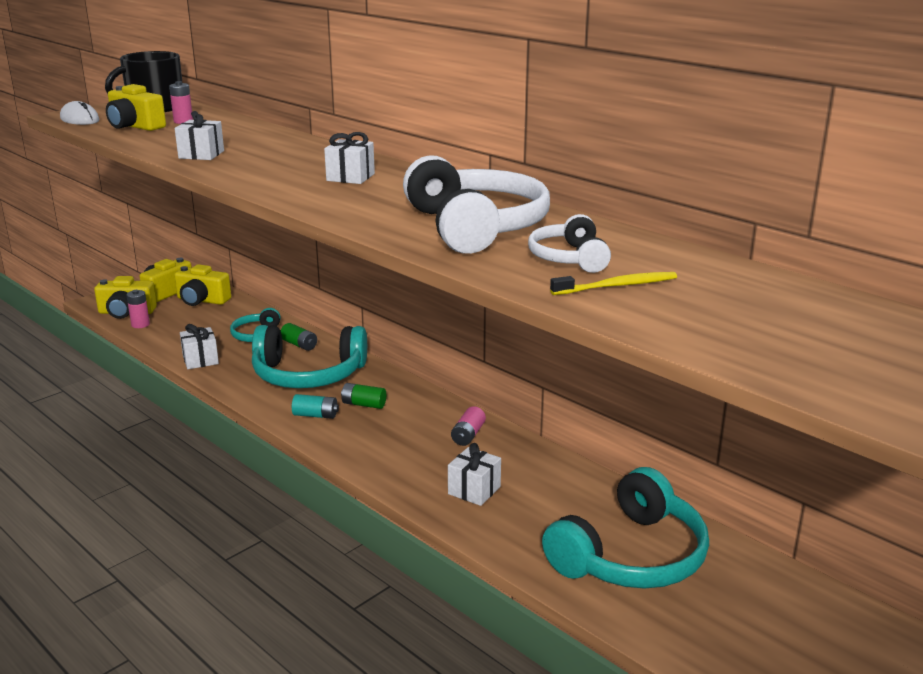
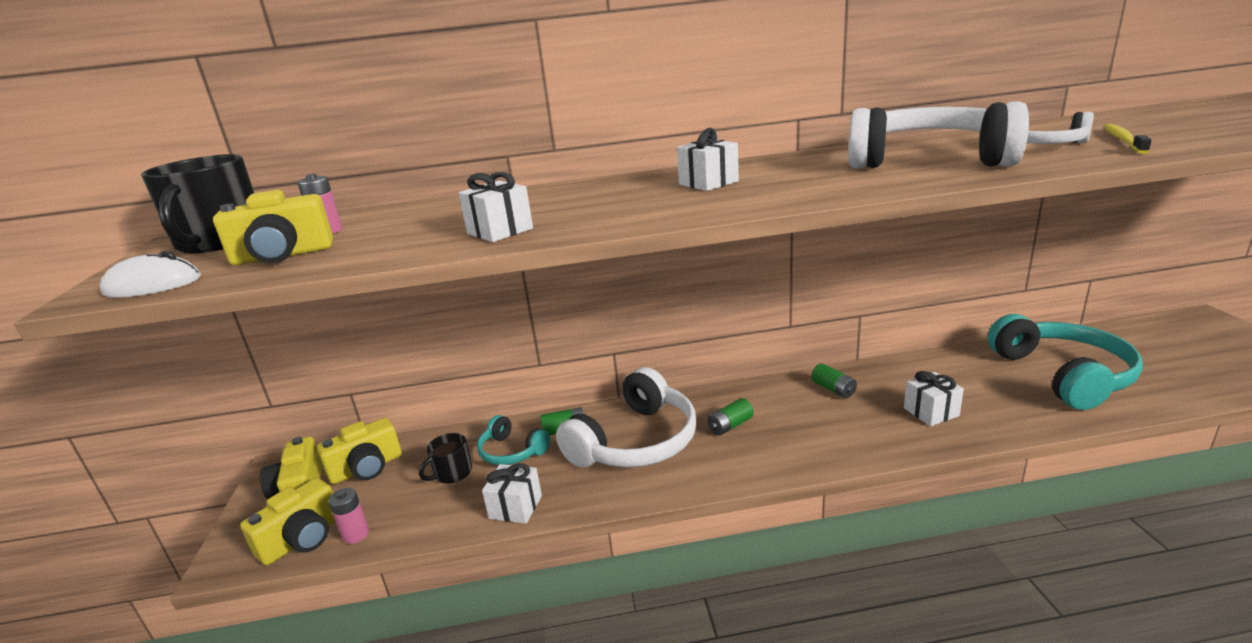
camera: 50 degrees left, 0 degrees up
turquoise headphones [252,325,367,388] -> white headphones [556,367,697,468]
turquoise battery [292,394,339,419] -> none
pink battery [451,406,486,446] -> green battery [811,363,857,398]
none -> black mug [419,433,472,483]

